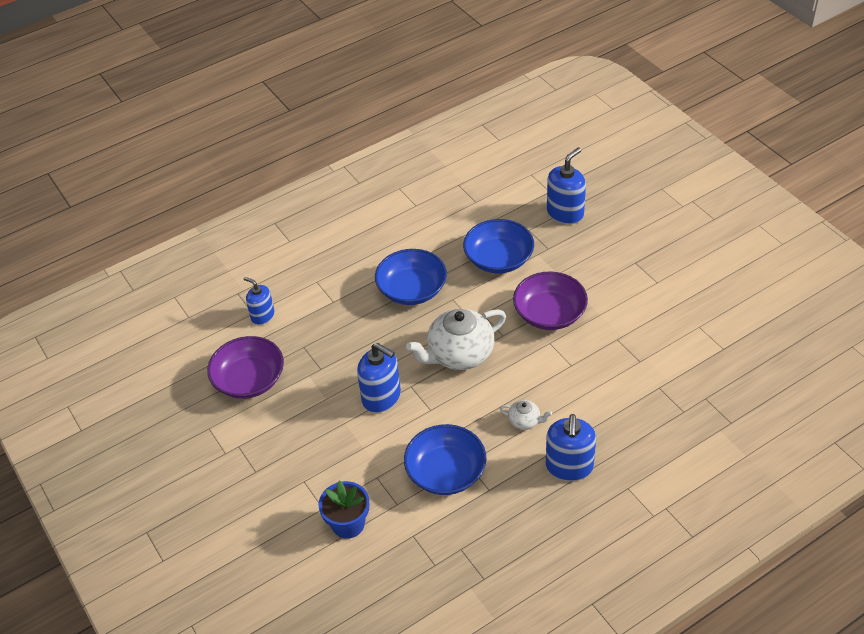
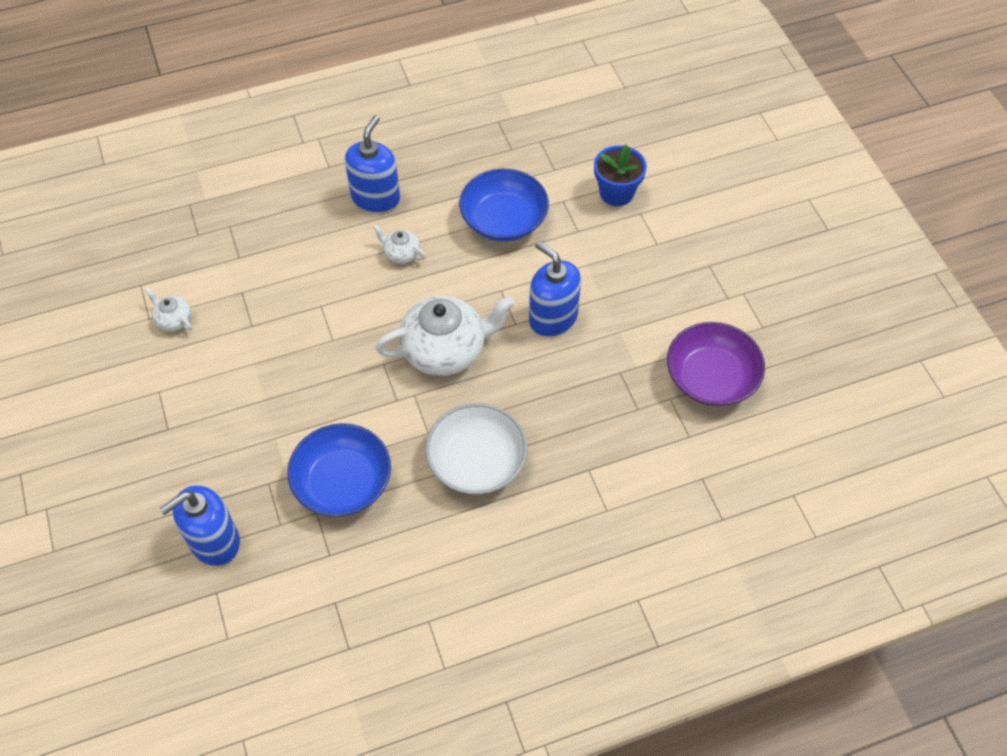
camera: 170 degrees left, 10 degrees up
blue soap dispenser [244,277,275,325] -> none
blue bowl [375,249,447,305] -> white bowl [425,403,528,494]
purple bowl [513,271,588,330] -> none
none -> white teapot [145,287,192,331]

